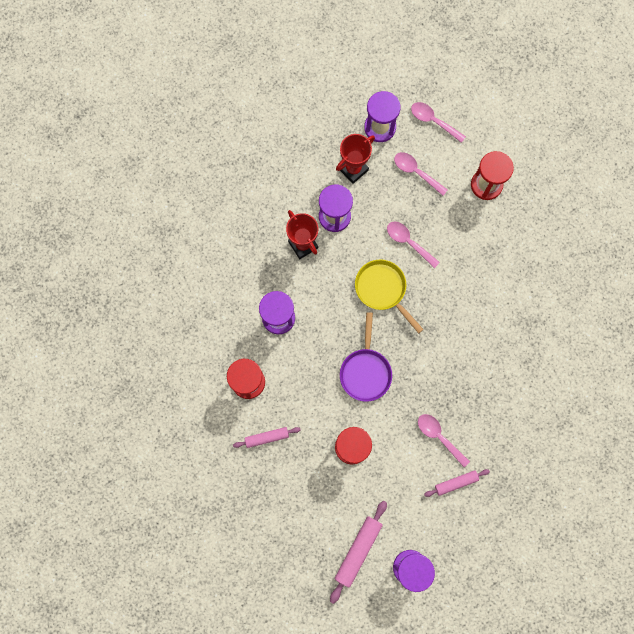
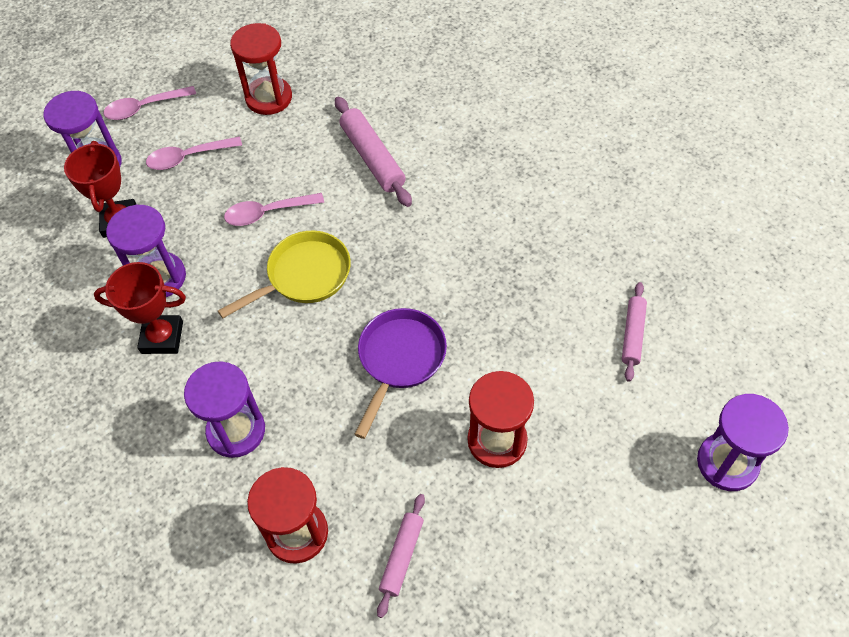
camera: 55 degrees left, 20 degrees down
pink rolling pin [330,501,387,604] -> pink rolling pin moved to [335,97,412,207]
purple pan [340,312,392,402] -> purple pan turned 105 degrees counterclockwise [354,308,447,439]
yellow pan [355,259,424,334] -> yellow pan turned 150 degrees clockwise [218,230,351,318]
pink spoon [418,414,470,467] -> none

